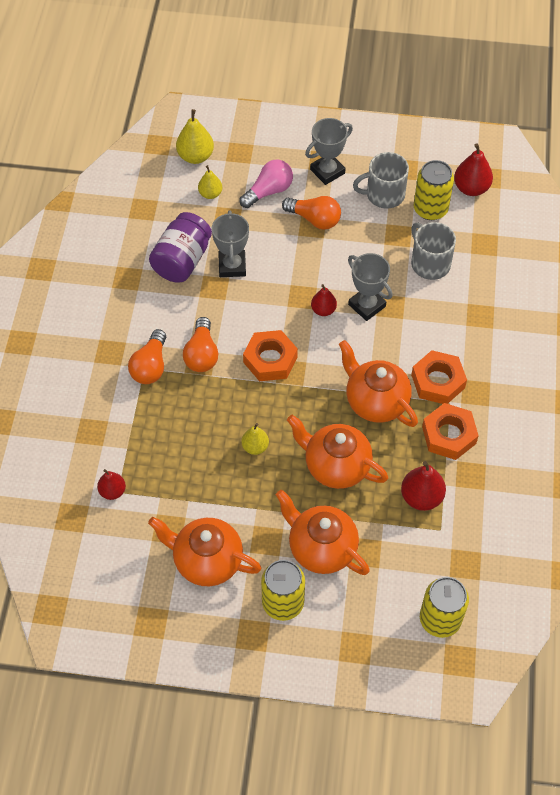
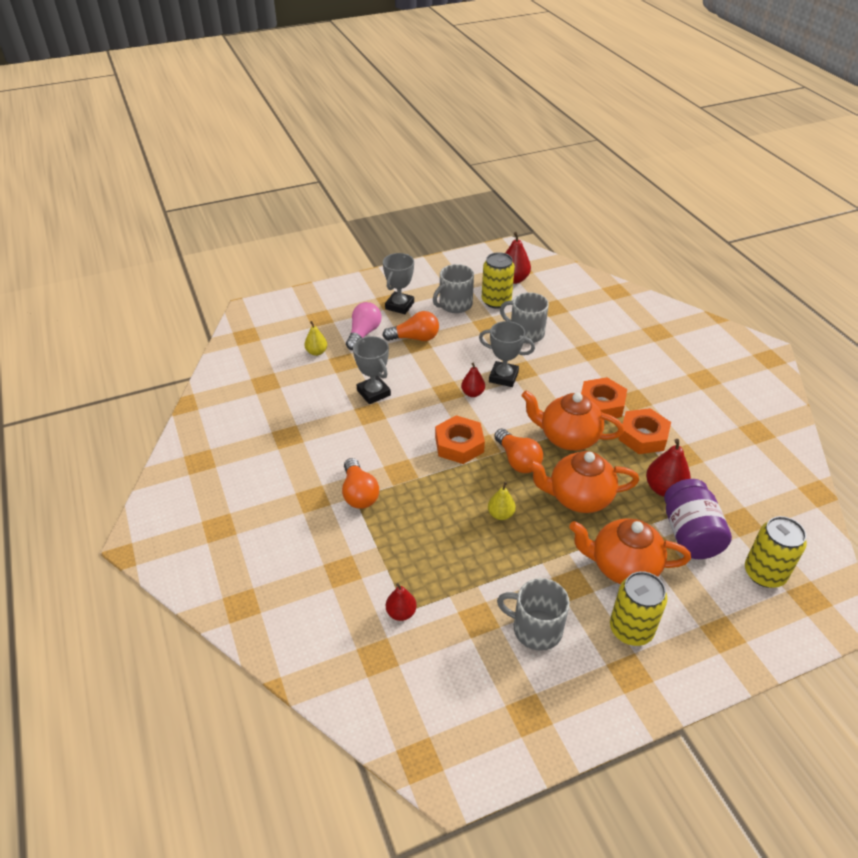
camera: 30 degrees left, 15 degrees down
orange teapot [148,517,262,586] -> grey mug [497,578,570,651]
purple jar [149,212,212,283] -> purple jar moved to [664,479,732,559]
yellow pear [176,109,214,164] -> none
orange light bulb [183,317,218,372] -> orange light bulb moved to [494,429,543,473]

